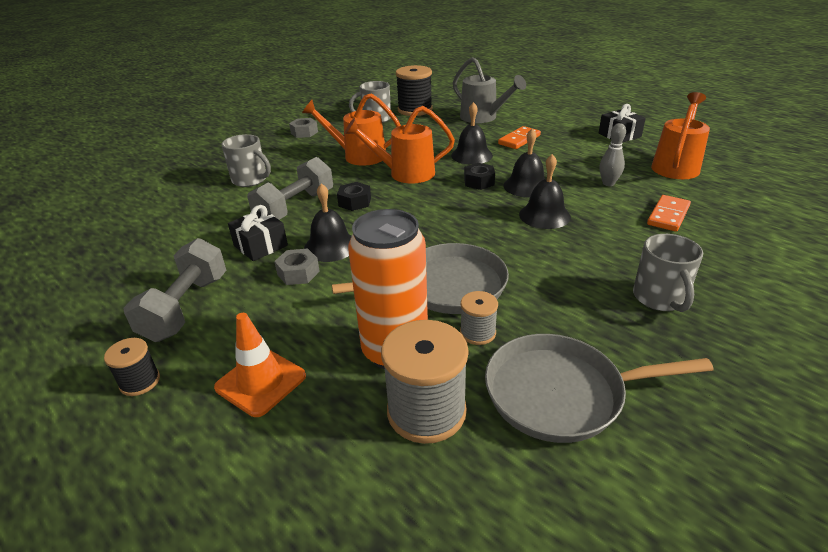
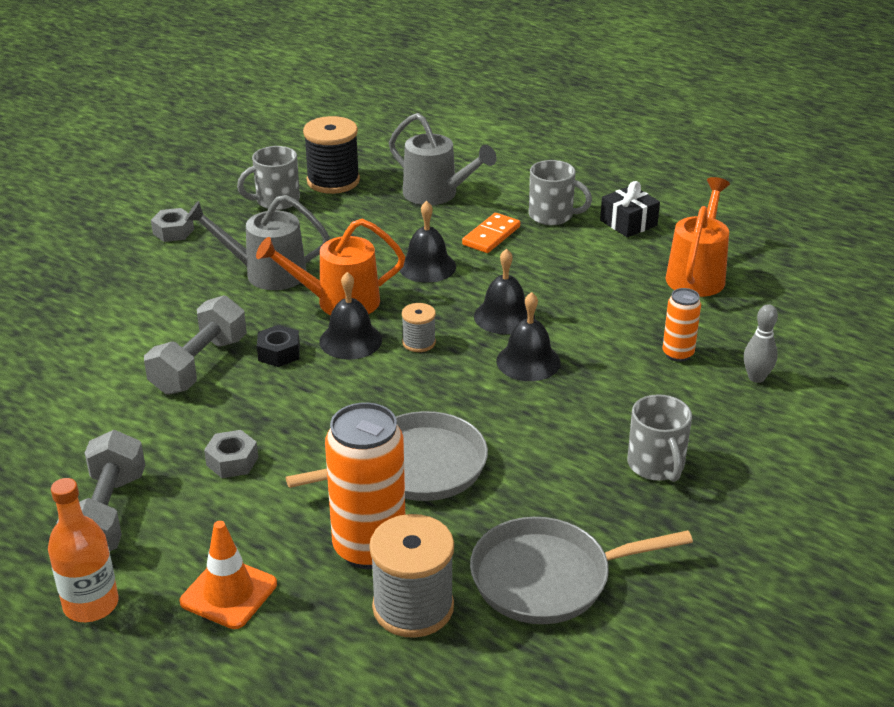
camera: 10 degrees left, 0 degrees up
black spool [104,338,160,396] -> orange bottle [48,478,119,622]
grey mug [222,134,271,187] -> grey mug moved to [529,160,592,225]
black gift [228,205,288,261] -> none
orange watering can [302,93,401,166] -> grey watering can [185,195,330,290]
black bell [304,183,352,262] -> black bell moved to [319,272,382,359]
grey spool [460,291,498,345] -> grey spool moved to [402,303,436,352]
black nut [464,163,495,190] -> none
grey bowling pin [600,123,626,186] -> grey bowling pin moved to [744,304,778,383]
orange domino [647,195,691,232] -> orange can [663,288,701,362]

